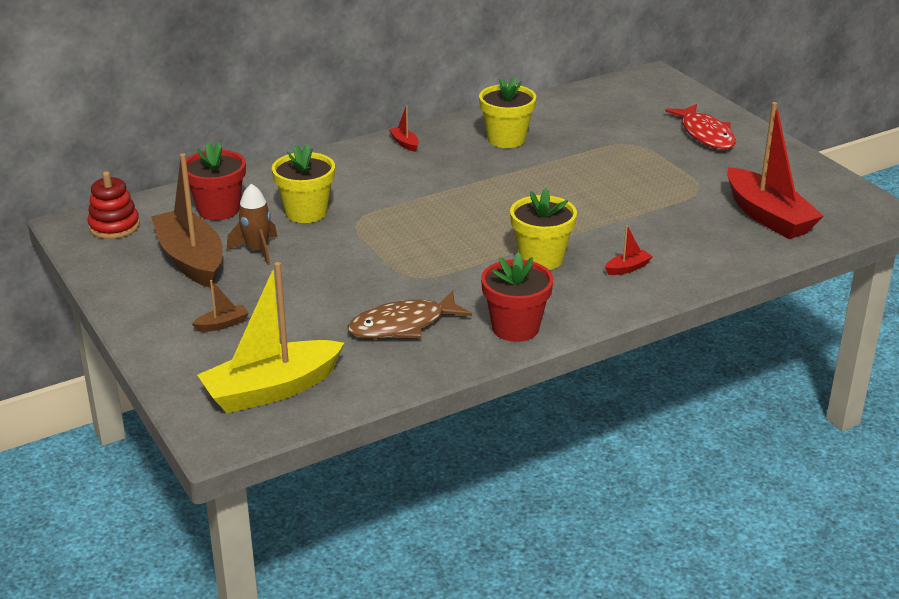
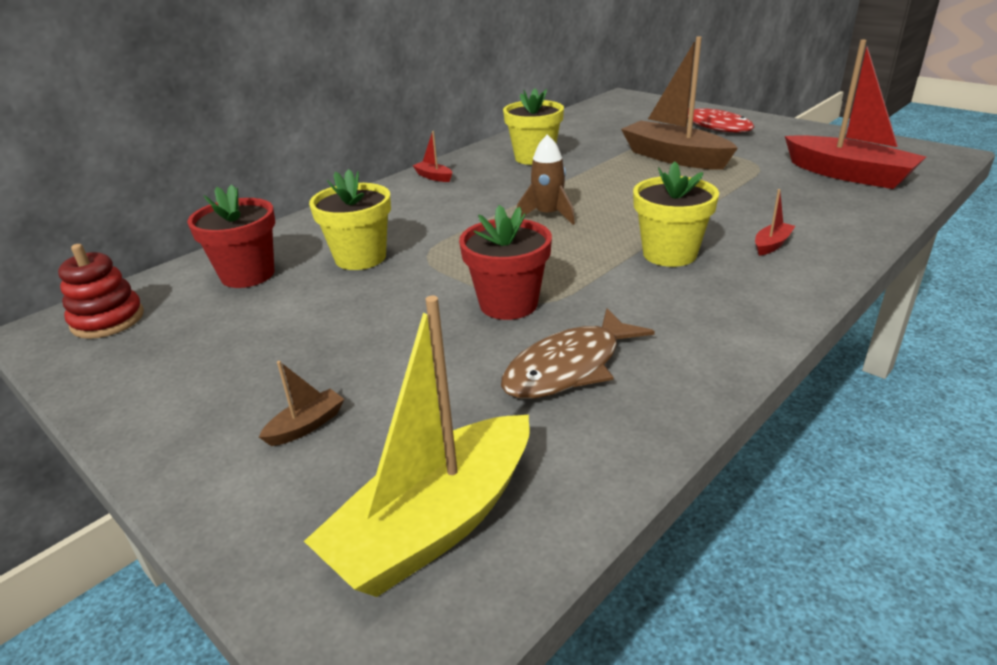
camera: 15 degrees left, 0 degrees up
brown boat [151,153,222,288] -> brown boat moved to [621,36,738,170]
brown rocket [227,184,277,265] -> brown rocket moved to [517,134,575,225]
red flower pot [481,252,554,342] -> red flower pot moved to [459,205,552,320]

